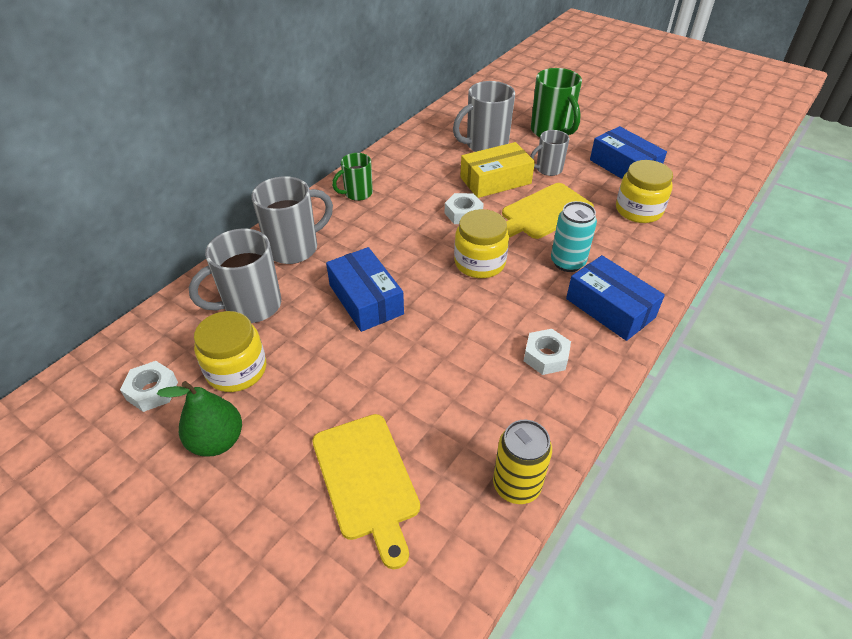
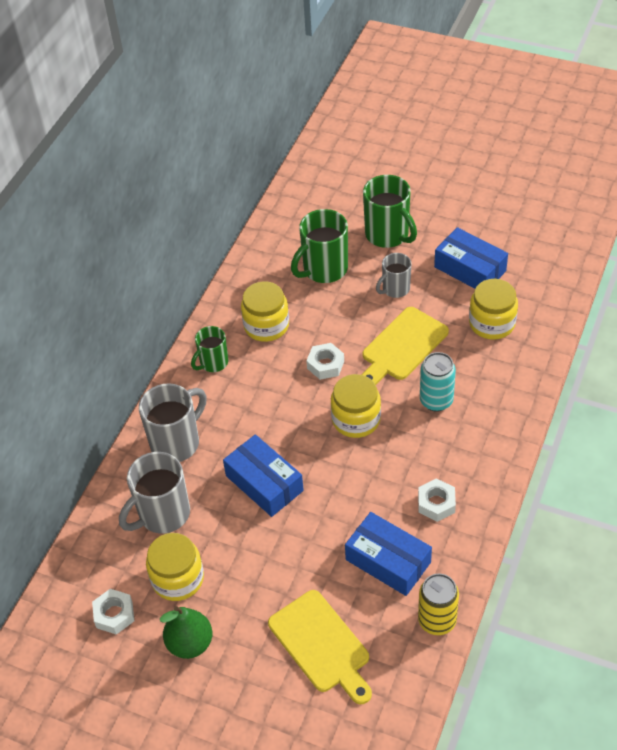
camera: 10 degrees left, 5 degrees up
grey mug [453,81,515,152] -> green mug [291,209,348,283]
yellow box [460,142,535,198] -> none
blue box [566,255,665,341] -> blue box moved to [345,512,432,596]
none -> yellow jar [241,281,289,342]

